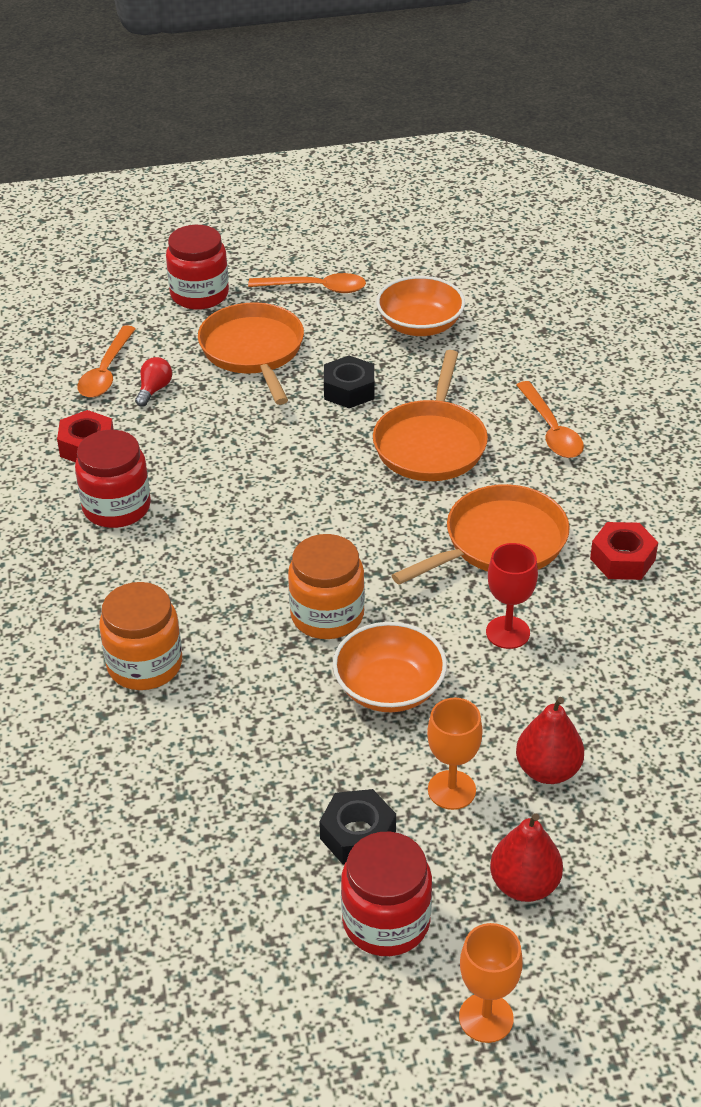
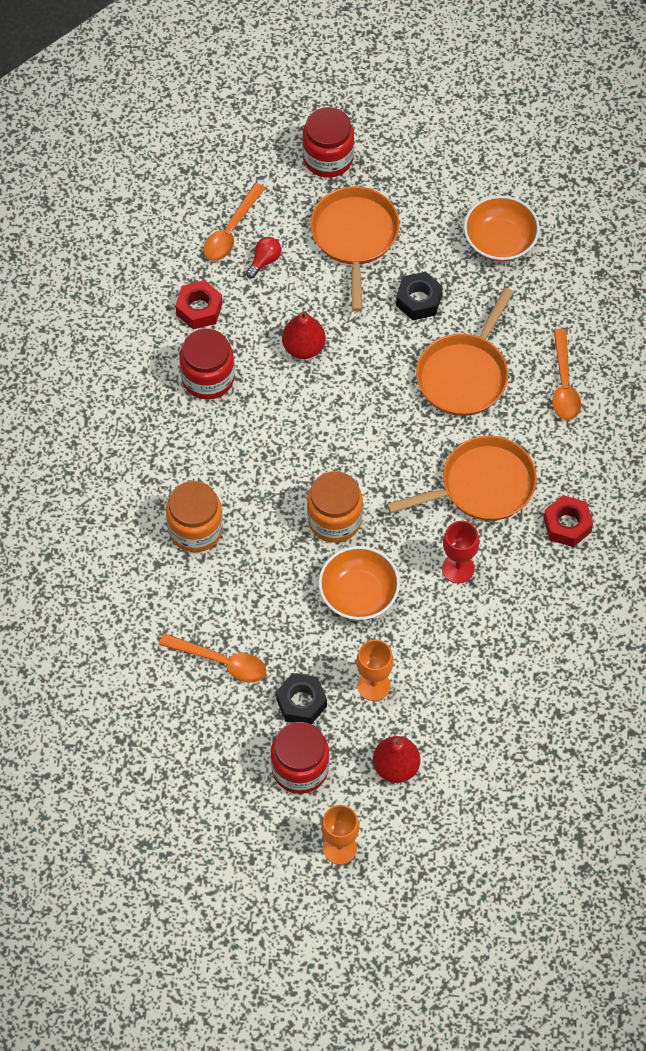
camera: 15 degrees right, 20 degrees up
orange spoon [248,273,366,293] -> orange spoon moved to [159,633,267,683]
red pear [516,697,584,784] -> red pear moved to [282,311,326,359]

